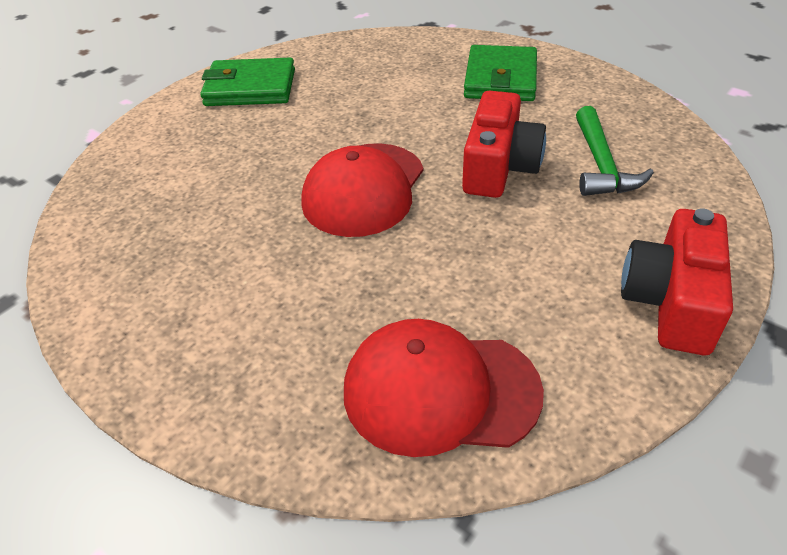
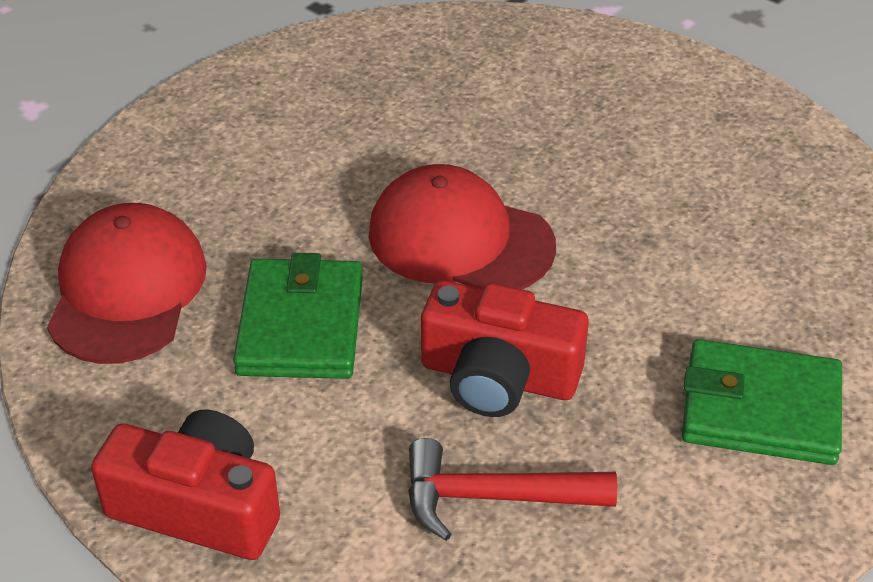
camera: 90 degrees right, 0 degrees up
green wallet [200,57,295,106] -> green wallet moved to [233,253,363,379]
green hammer [576,106,654,196] -> red hammer [408,438,617,541]

